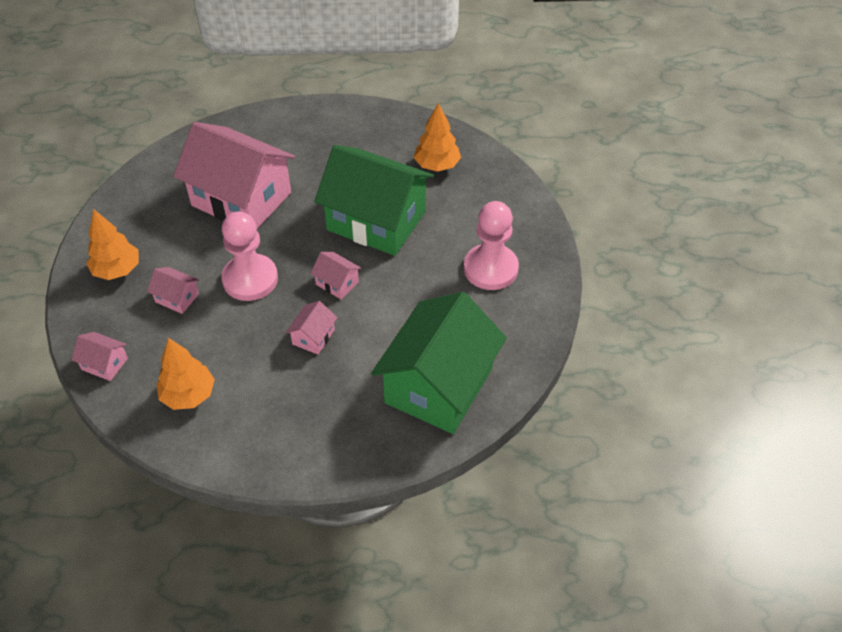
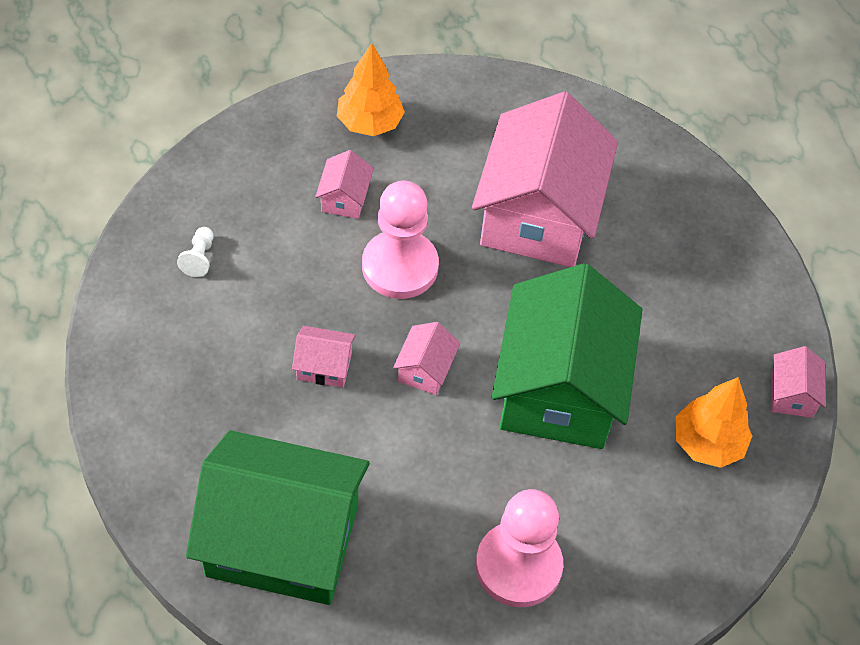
camera: 70 degrees right, 5 degrees up
pink house [72,332,128,381] -> pink house moved to [772,346,826,418]
orange tree [157,338,215,410] -> white pawn [177,227,213,277]

